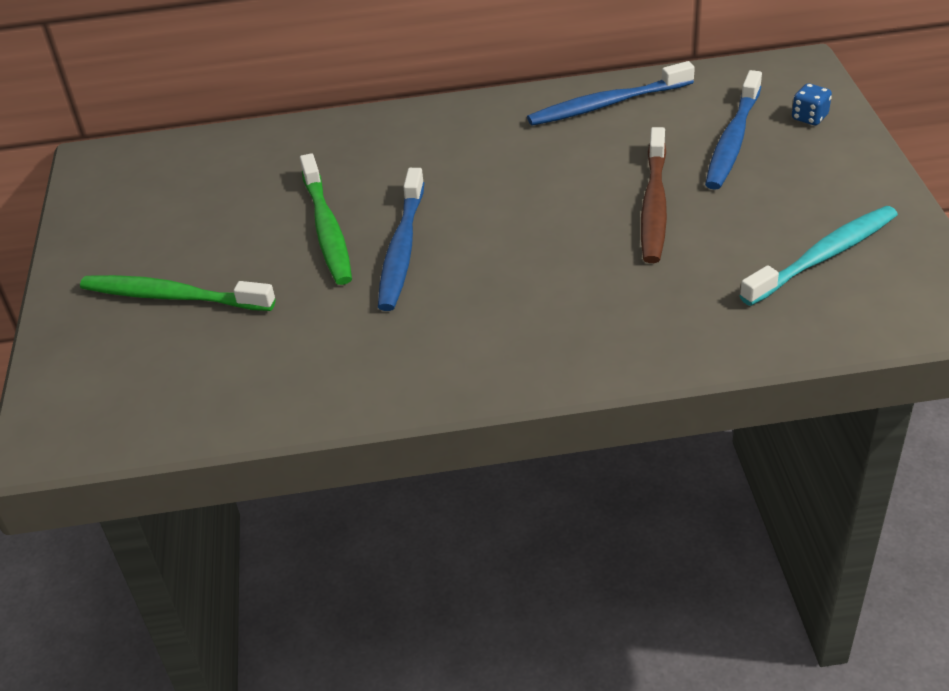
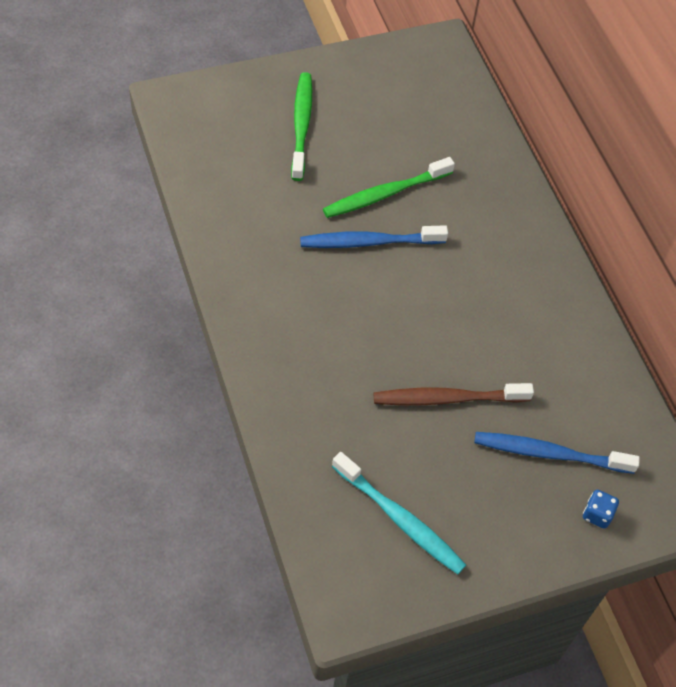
camera: 70 degrees right, 15 degrees up
blue toothbrush [527,61,695,126] -> none

